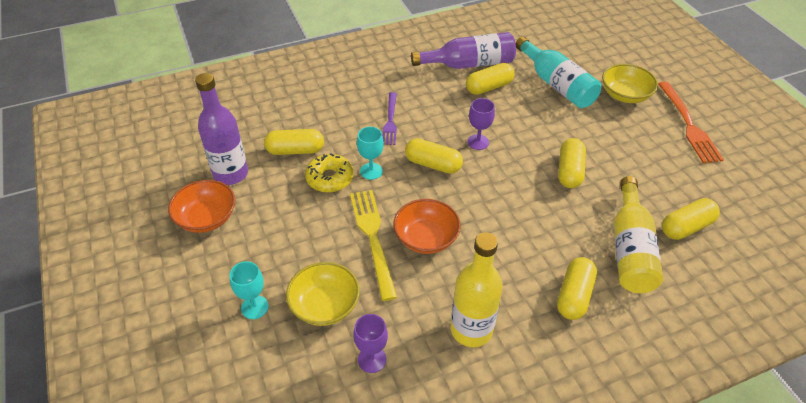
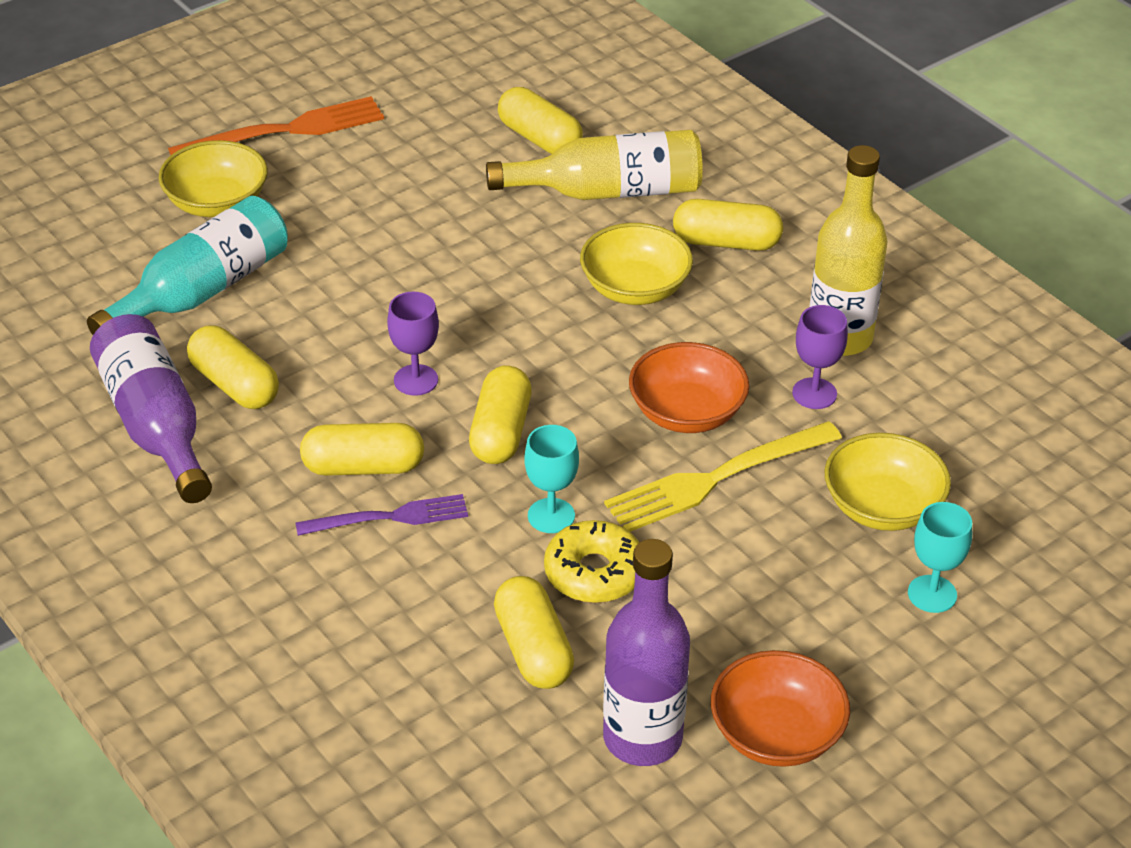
camera: 105 degrees left, 5 degrees down
purple goblet [353,314,388,373] -> purple goblet moved to [792,305,848,409]
yellow capsule [558,138,586,188] -> yellow capsule moved to [300,423,424,476]
none -> yellow bowl [580,223,693,305]

